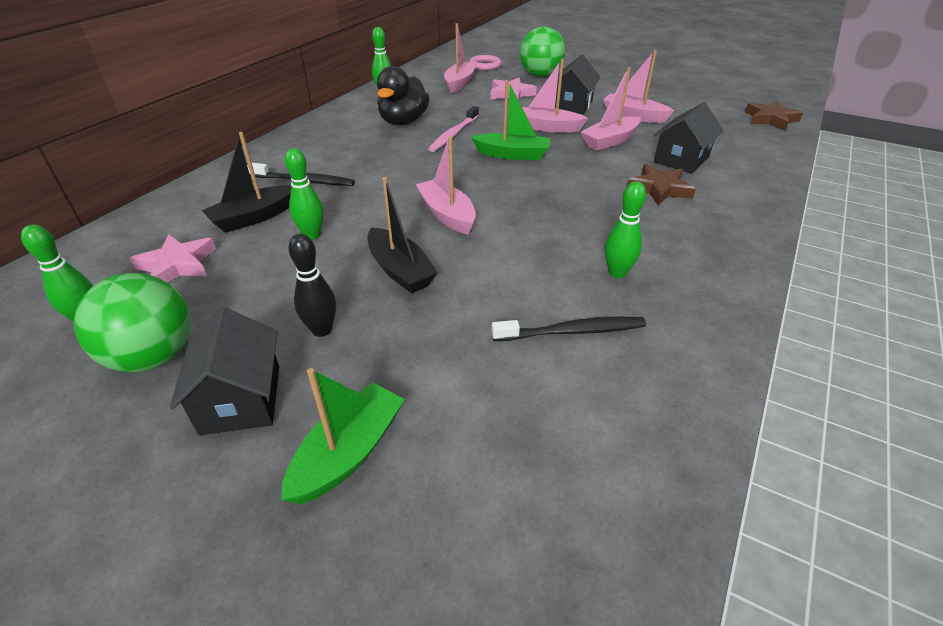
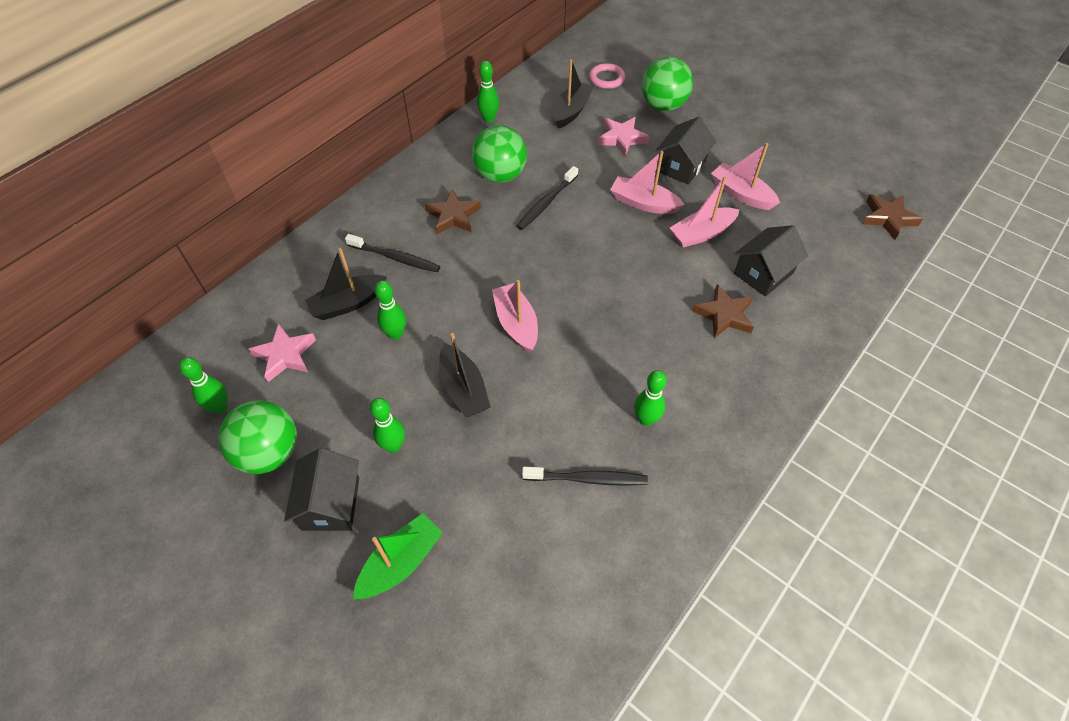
camera: 10 degrees right, 15 degrees up
black bowling pin [288,234,336,337] -> green bowling pin [370,398,405,453]
black duck [377,66,430,125] -> green ball [472,125,527,183]
pink toothbrush [428,106,479,152] -> black toothbrush [517,166,578,230]
pink boat [444,23,477,93] -> black boat [553,59,594,129]
green boat [471,80,550,160] -> none
none -> brown star [425,189,481,234]

